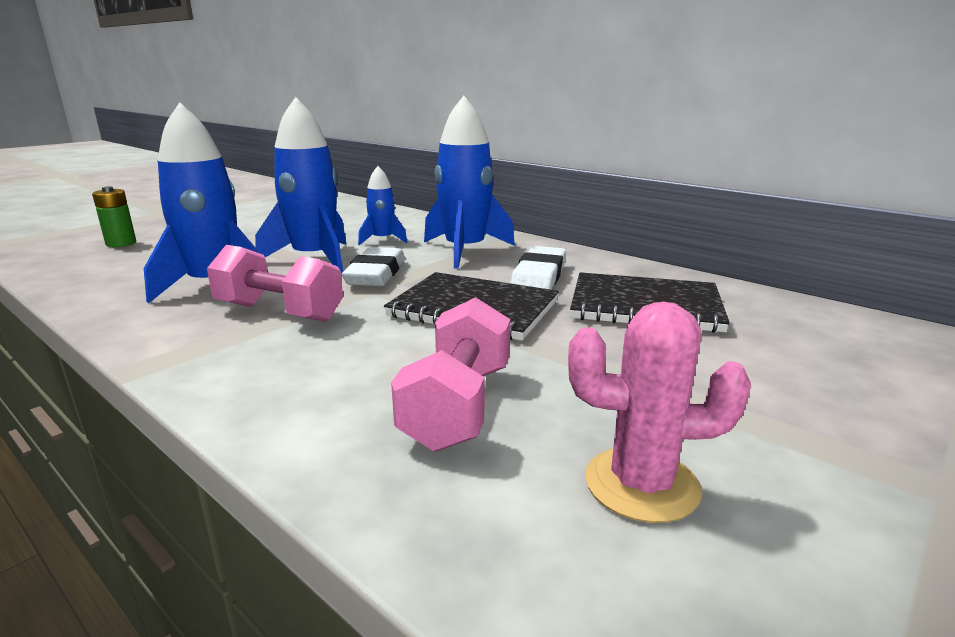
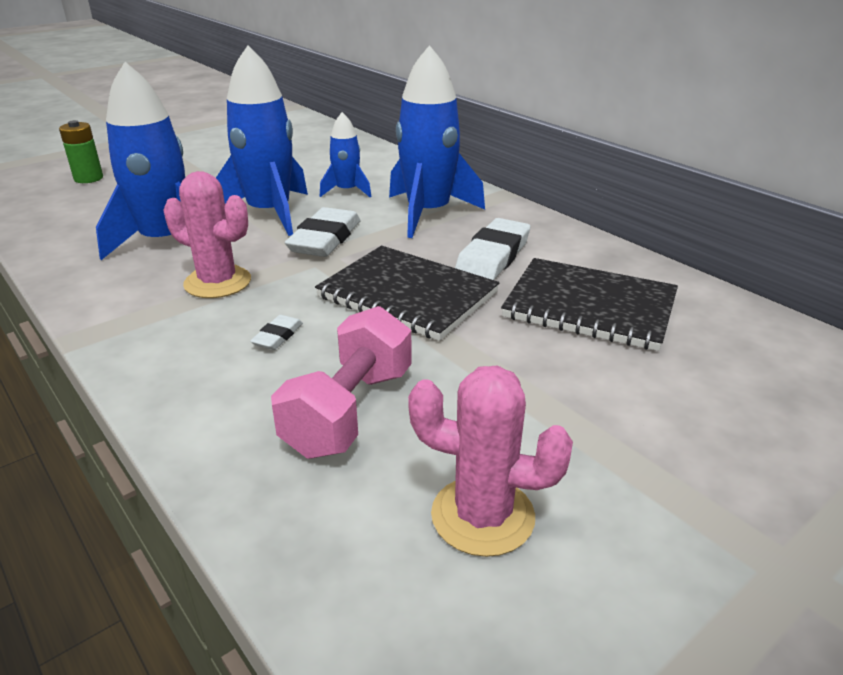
camera: 10 degrees right, 10 degrees up
pink dumbbell [207,245,343,322] -> pink cactus [163,171,251,298]
none -> white eraser [250,315,303,350]

